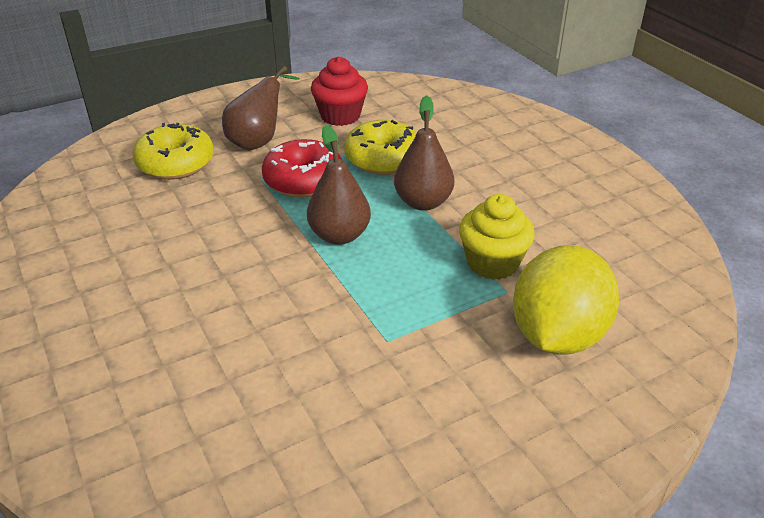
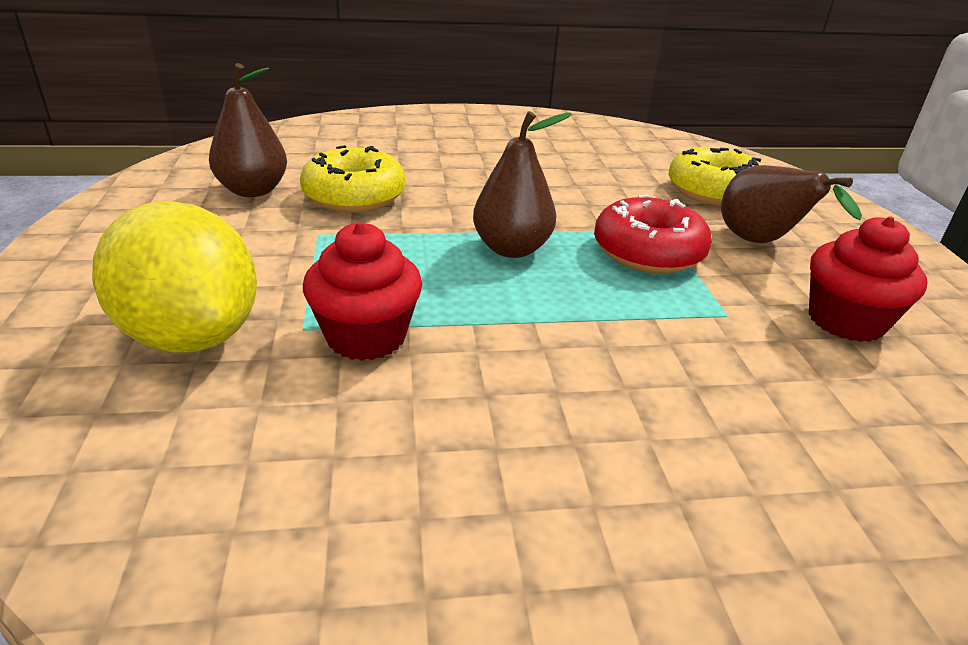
camera: 110 degrees right, 5 degrees down
yellow donut [344,120,417,175] -> yellow donut moved to [300,145,405,213]
brown pear [394,95,454,211] -> brown pear moved to [209,63,287,197]
yellow cupcake [459,194,535,280] -> red cupcake [303,222,422,361]

